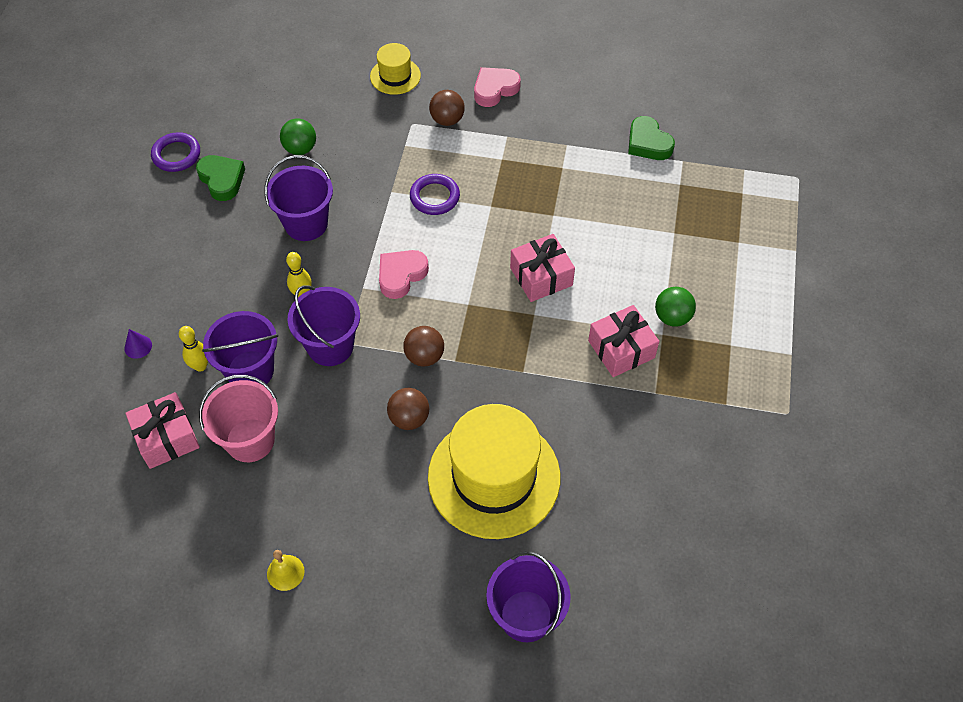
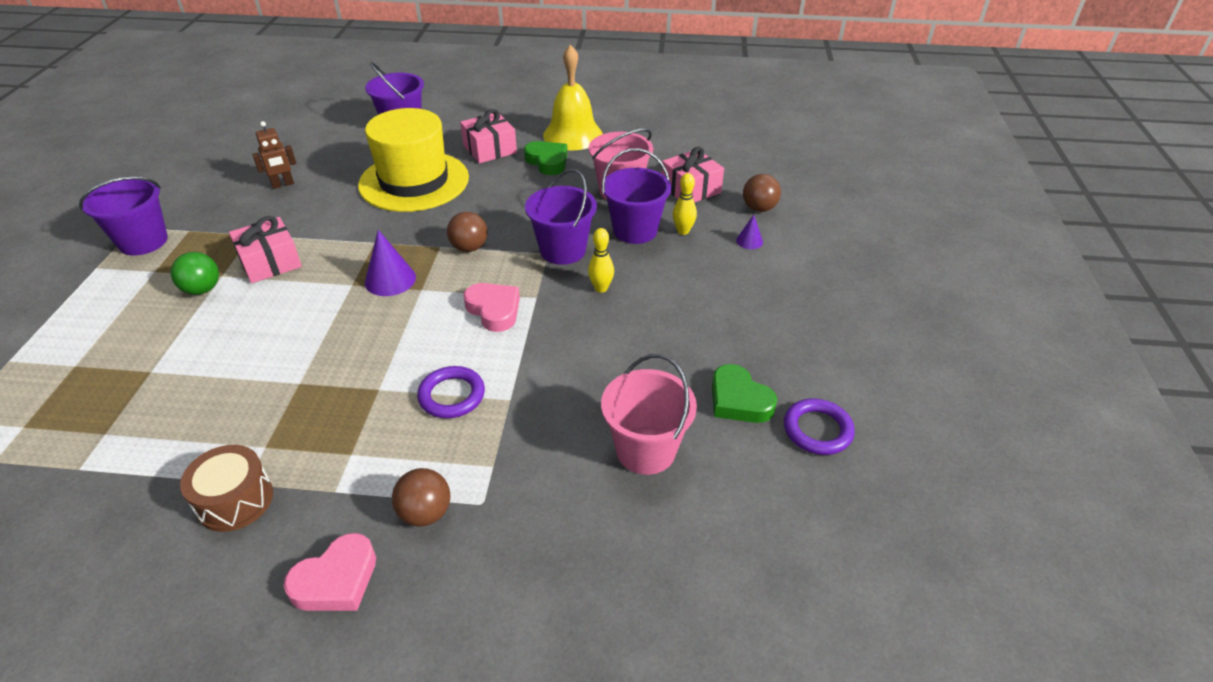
camera: 175 degrees right, 15 degrees down
purple bucket [264,155,333,241] -> purple bucket moved to [79,177,168,256]
yellow bell [267,550,305,591] -> yellow bell [543,45,603,150], size x2.22
green ball [280,119,316,155] -> pink bucket [601,354,697,475]
yellow hat [370,43,421,95] -> none
pink heart [379,250,429,299] -> pink heart turned 75 degrees counterclockwise [464,283,520,332]
brown ball [387,388,429,430] -> brown ball moved to [743,174,781,212]
pink gift [510,234,575,302] -> pink gift moved to [460,109,517,163]
green heart [628,116,675,160] -> green heart moved to [524,141,567,175]
none -> brown drum [180,445,273,532]
none -> brown robot [252,121,296,189]
none -> purple cone [365,230,416,296]

